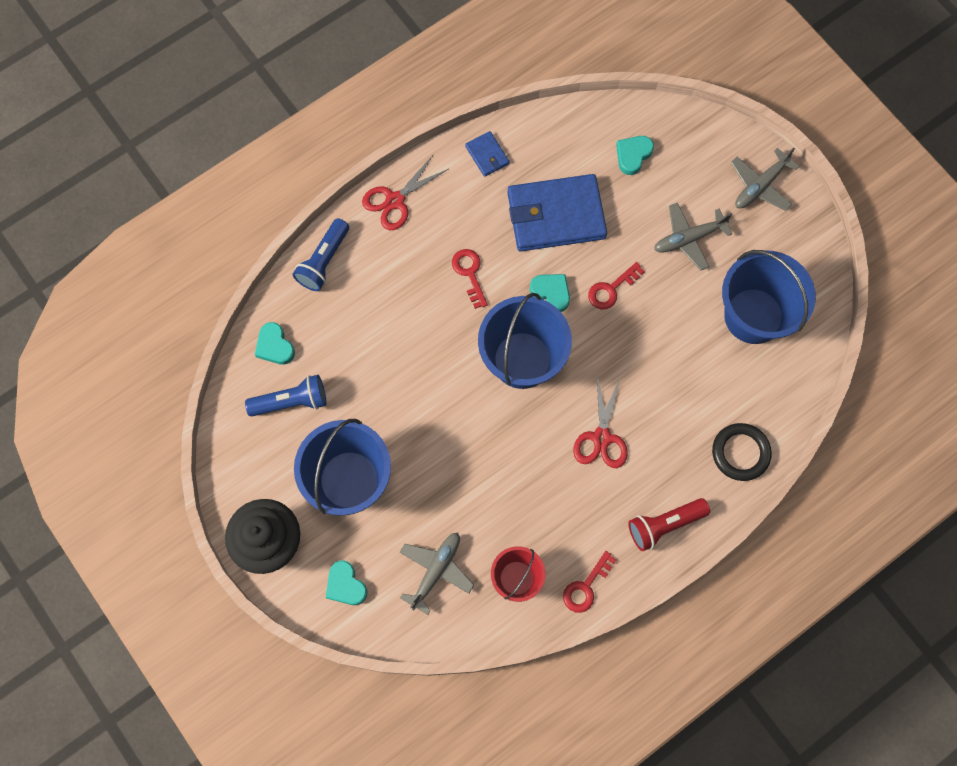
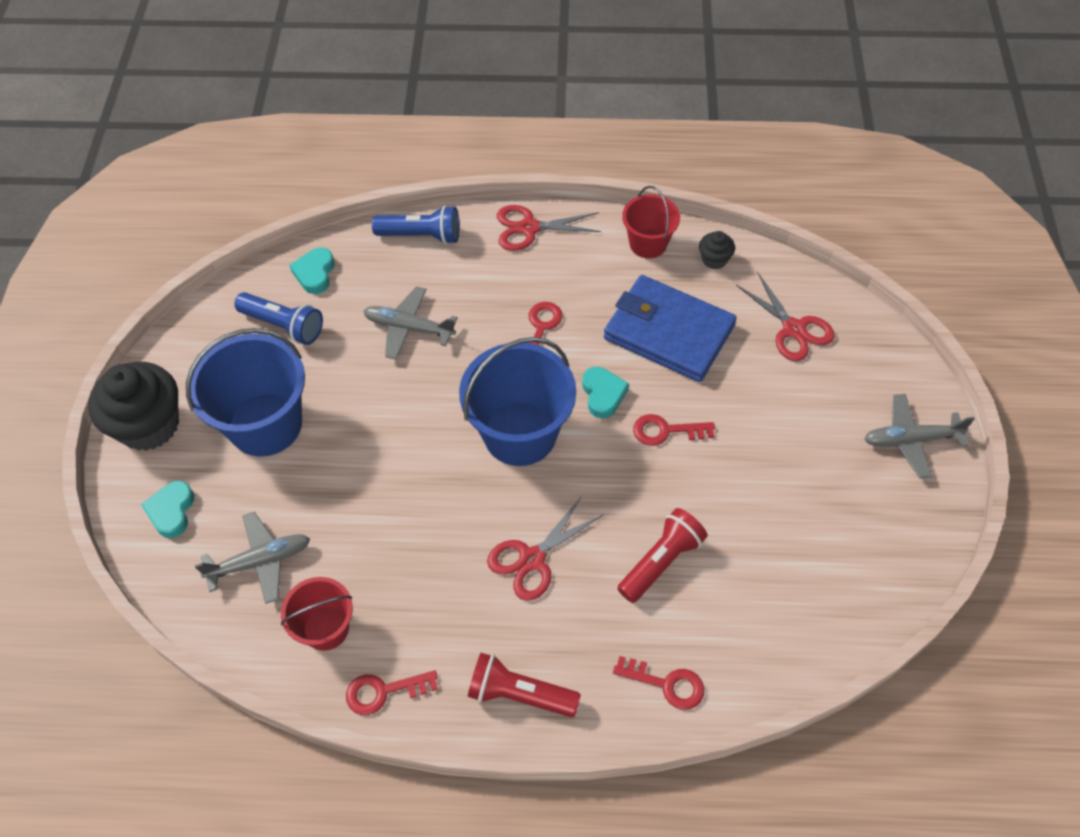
camera: 40 degrees right, 15 degrees down
blue flashlight [293,218,349,291] -> blue flashlight turned 150 degrees counterclockwise [372,205,460,244]
blue wallet [465,131,510,177] -> red bucket [622,186,680,258]
turquoise heart [616,136,654,175] -> red scissors [736,272,835,361]
grey plane [654,203,732,270] -> grey plane moved to [363,286,458,360]
black ring [712,423,772,481] -> red key [613,656,704,710]
blue bucket [722,250,816,344] -> none
none -> red flashlight [617,508,707,603]
none -> black cupcake [699,231,735,269]

